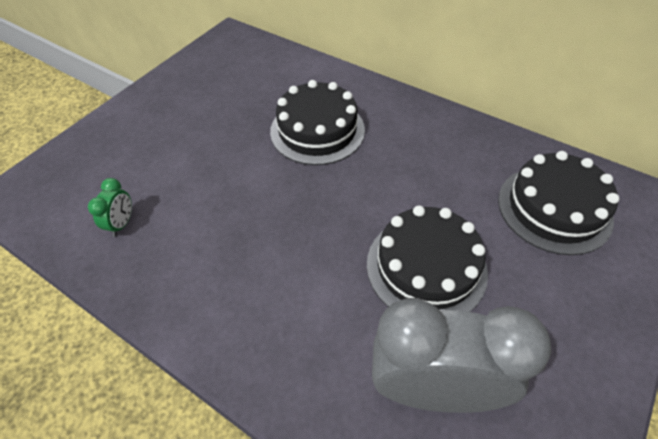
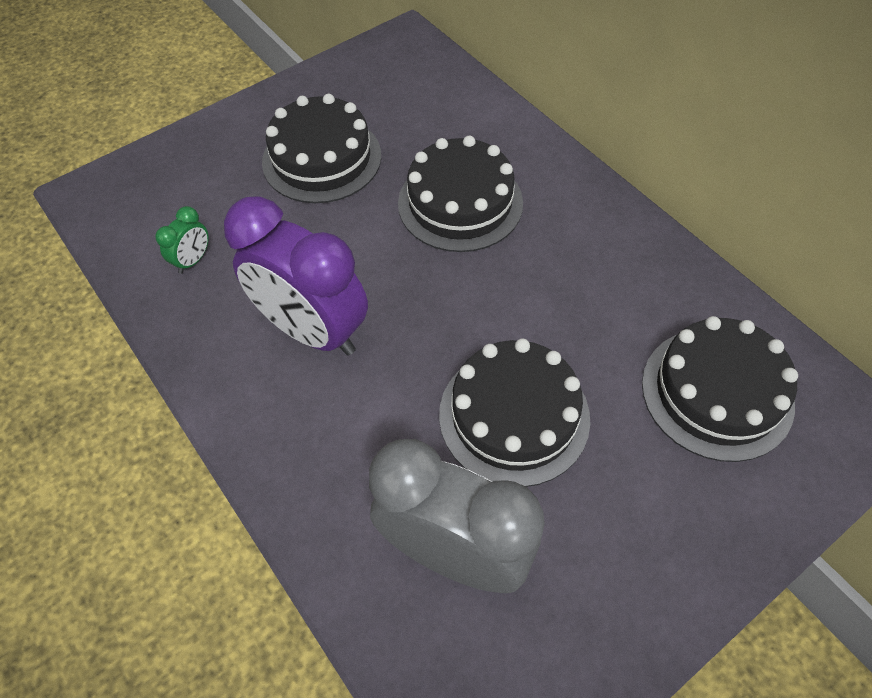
camera: 20 degrees right, 5 degrees up
none -> purple clock [224,196,368,356]
none -> black cake [262,94,381,203]

